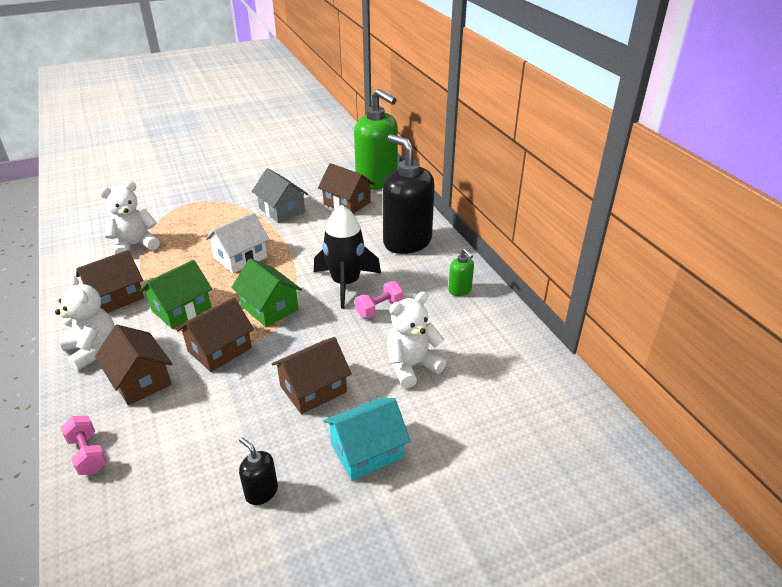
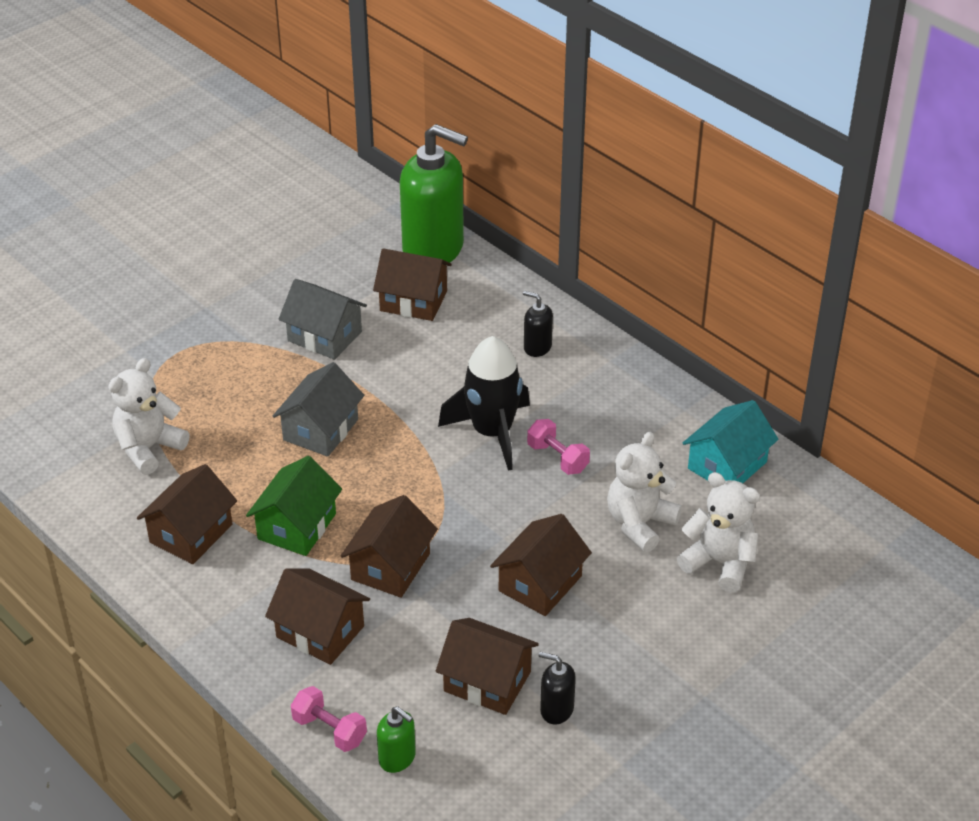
camera: 20 degrees left, 5 degrees up
white teddy bear [55,275,115,371] -> white teddy bear moved to [677,472,760,593]
white house [205,213,270,273] -> grey house [273,362,364,457]
green house [231,258,302,327] -> none
turquoise house [324,398,410,480] -> turquoise house moved to [683,400,779,483]
pink dumbbell [355,281,404,318] -> pink dumbbell turned 75 degrees counterclockwise [527,419,590,475]
black soap dispenser [383,134,435,254] -> black soap dispenser [523,291,553,357], size x0.43
green soap dispenser [448,248,474,296] -> green soap dispenser moved to [377,706,416,773]
none -> brown house [436,618,539,715]

